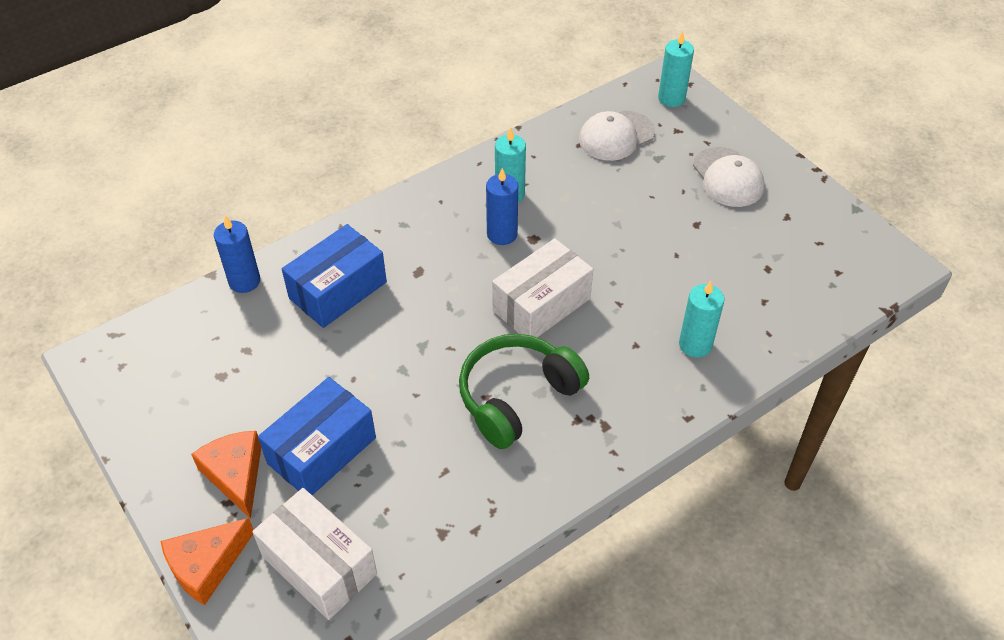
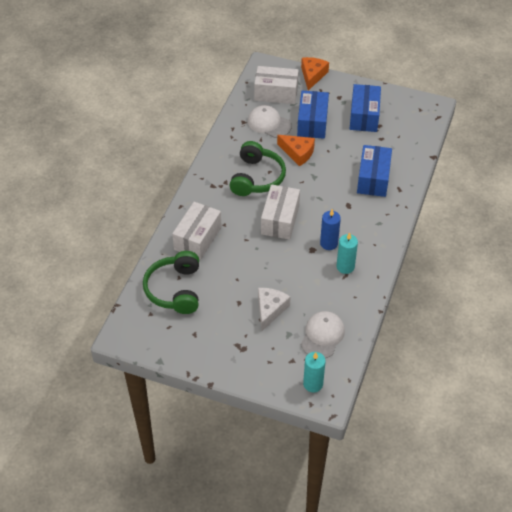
camera: 145 degrees right, 0 degrees up
orange cheese [191,431,261,519] -> orange cheese moved to [277,135,315,166]
blue candle [214,215,260,293] -> none
turquoise candle [679,281,724,358] -> white box [172,202,221,260]
white cap [693,147,765,207] -> white cap moved to [248,105,292,138]
none -> green headphones [143,251,199,314]
none -> white cheese [258,288,290,331]
none -> blue box [350,84,381,132]

